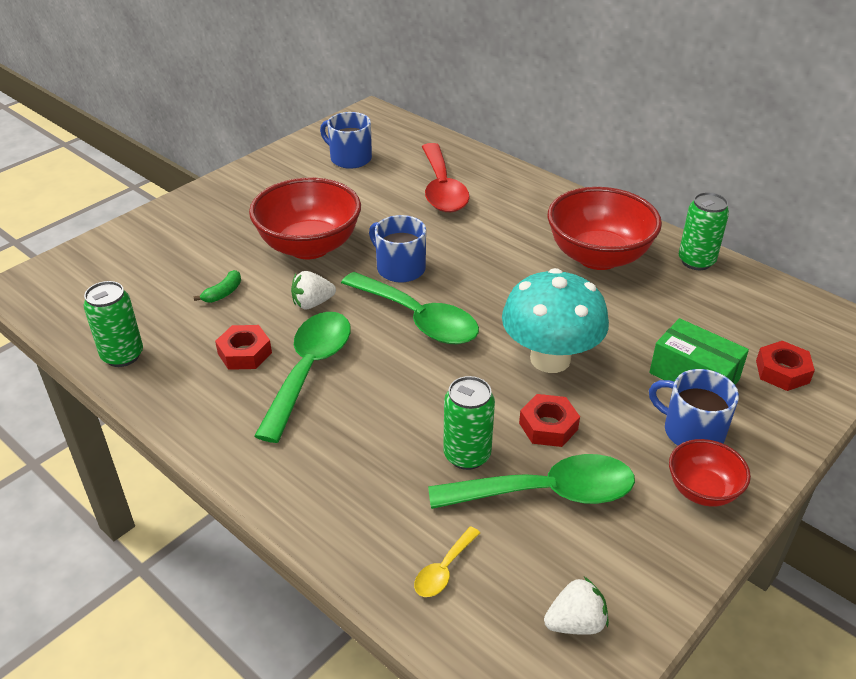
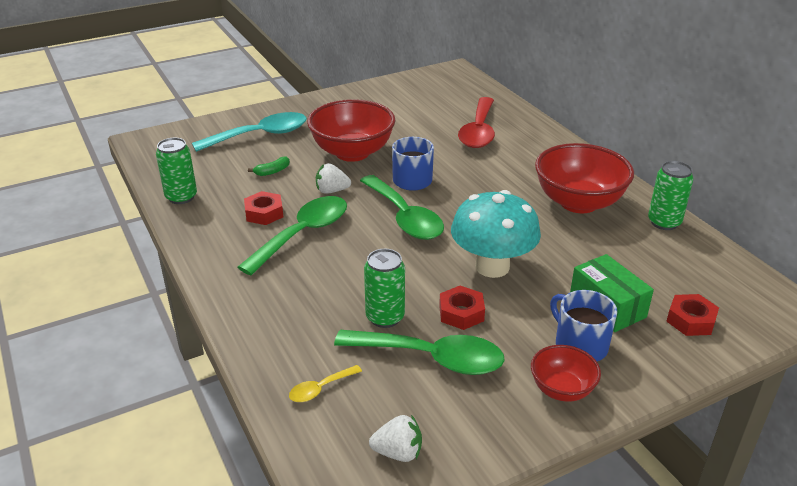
camera: 20 degrees right, 5 degrees down
blue mug [320,112,372,169] -> none
none -> turquoise spoon [192,112,307,152]

